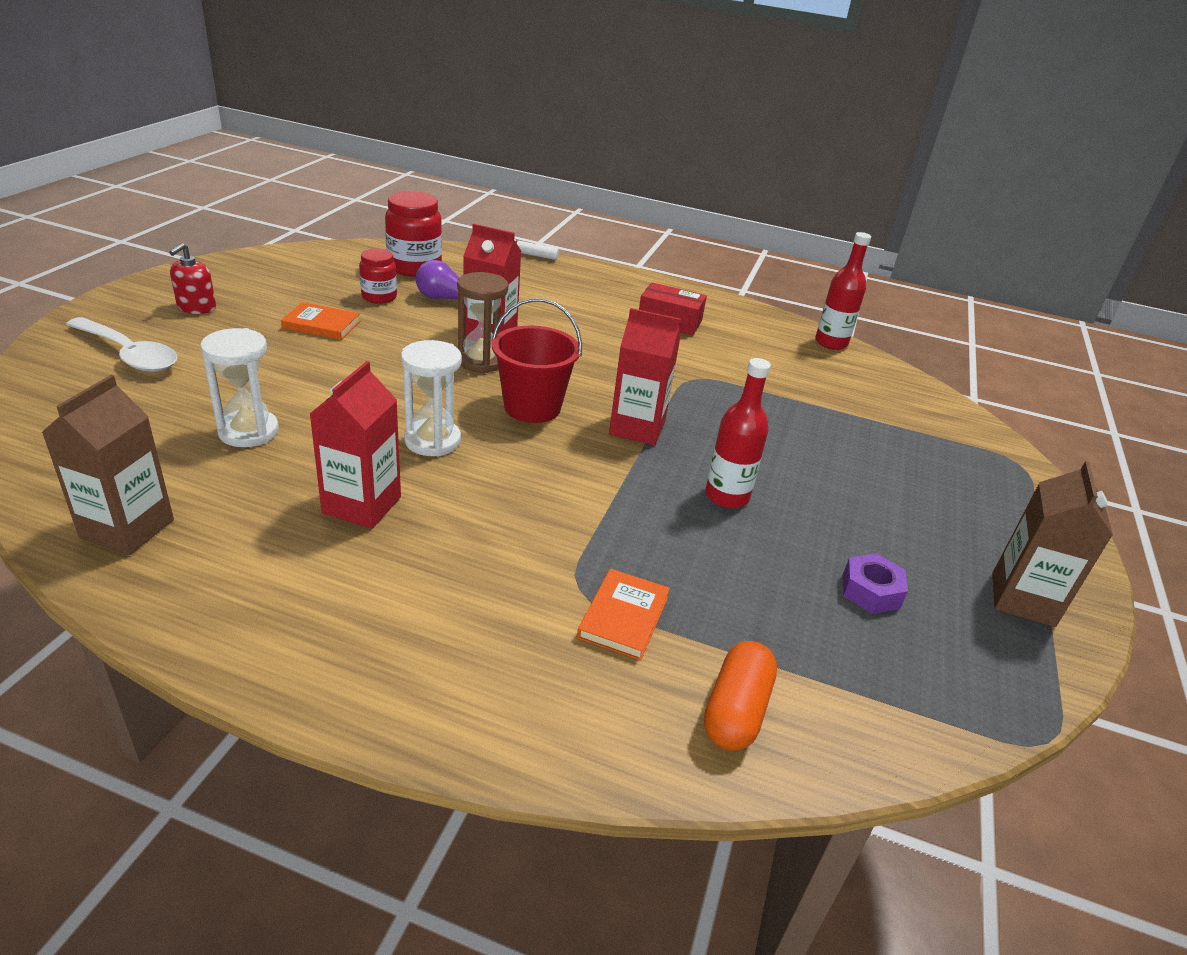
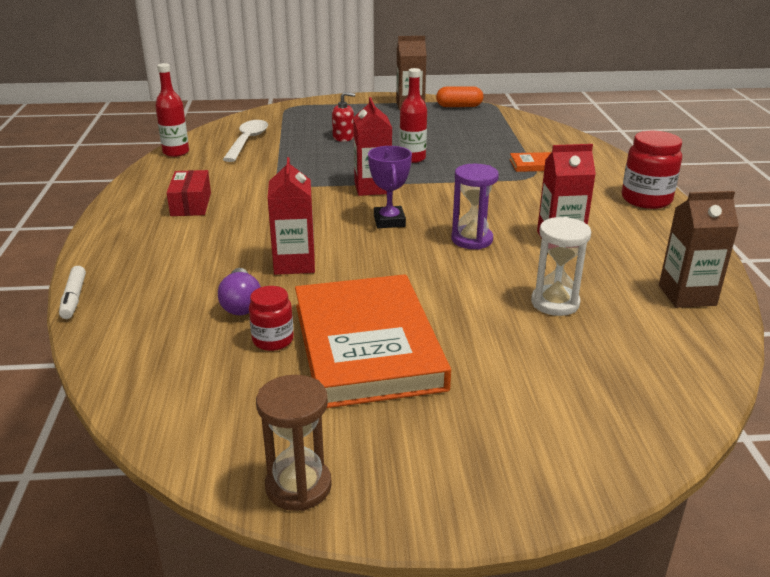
camera: 110 degrees left, 5 degrees down
white spoon [66,317,177,372] -> white spoon moved to [222,120,268,162]
red soap dispenser [169,243,216,314] -> red soap dispenser moved to [332,92,355,142]
orange book [281,302,360,340] -> orange book [295,274,451,408], size x2.48
red jar [385,191,442,277] -> red jar moved to [622,131,682,209]
white hourglass [401,340,462,457] -> purple hourglass [451,164,499,250]
brown hourglass [457,272,508,373] -> brown hourglass moved to [256,375,332,511]
red bucket [492,298,582,423] -> purple trophy [368,146,412,228]
orange capsule [704,641,777,751] -> orange capsule moved to [436,86,483,107]
purple nut [843,553,908,614] -> none

